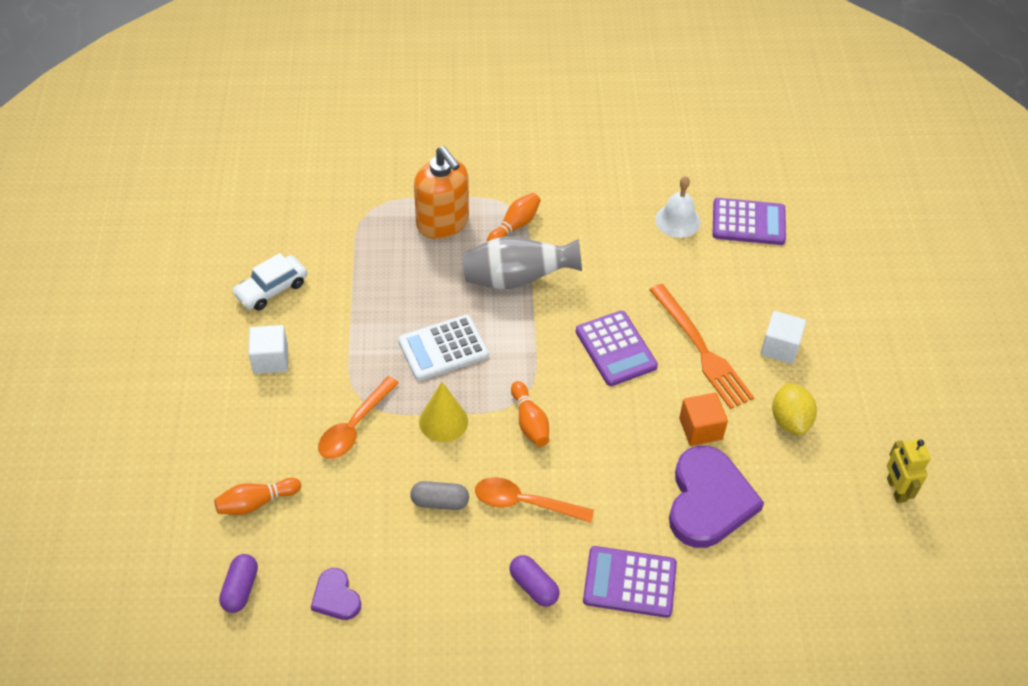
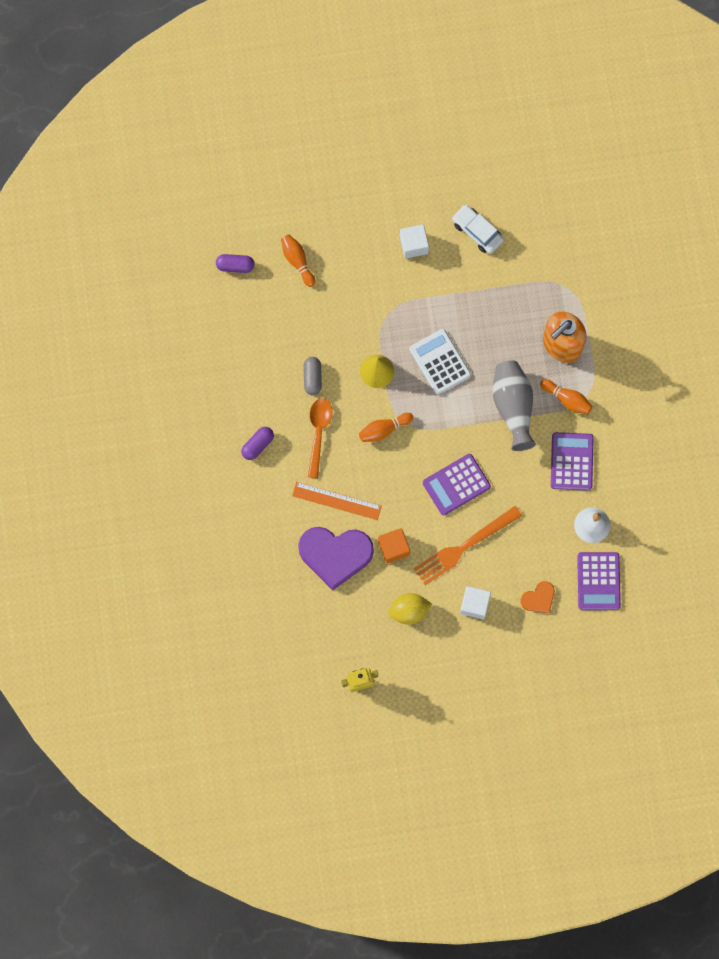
camera: 85 degrees right, 25 degrees up
purple heart [311,568,361,620] -> none
orange spoon [318,376,399,459] -> none
purple calculator [583,546,677,618] -> purple calculator moved to [551,432,594,491]
none -> orange ruler [292,482,382,520]
none -> orange heart [520,581,555,613]

